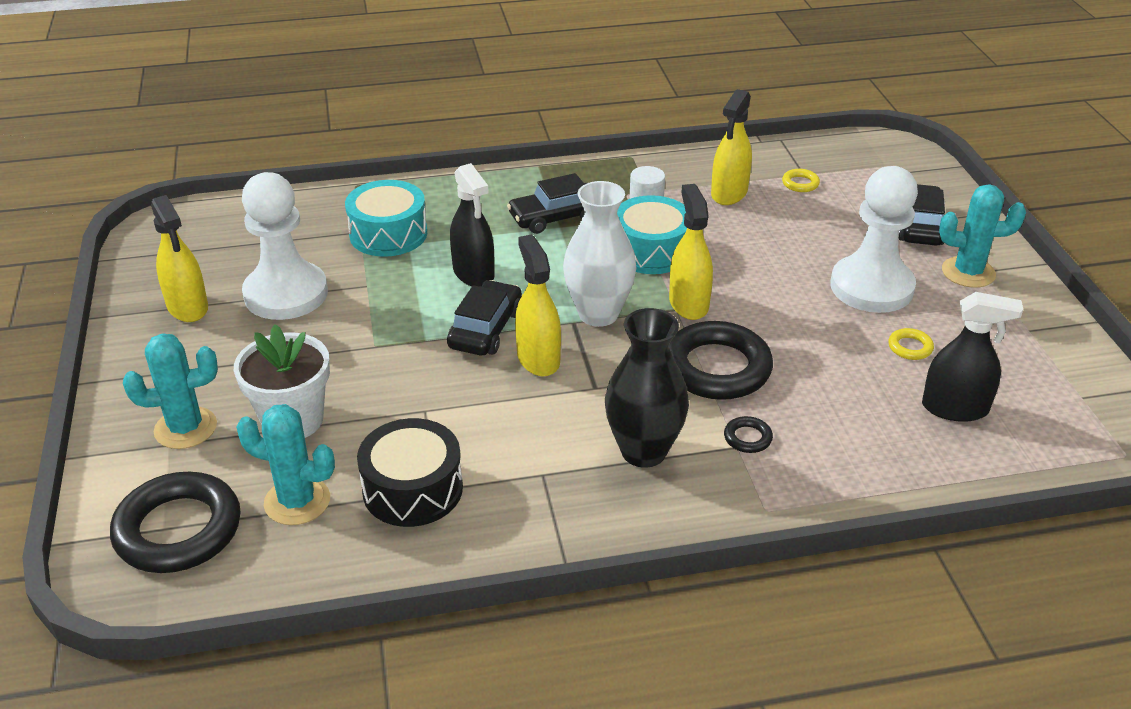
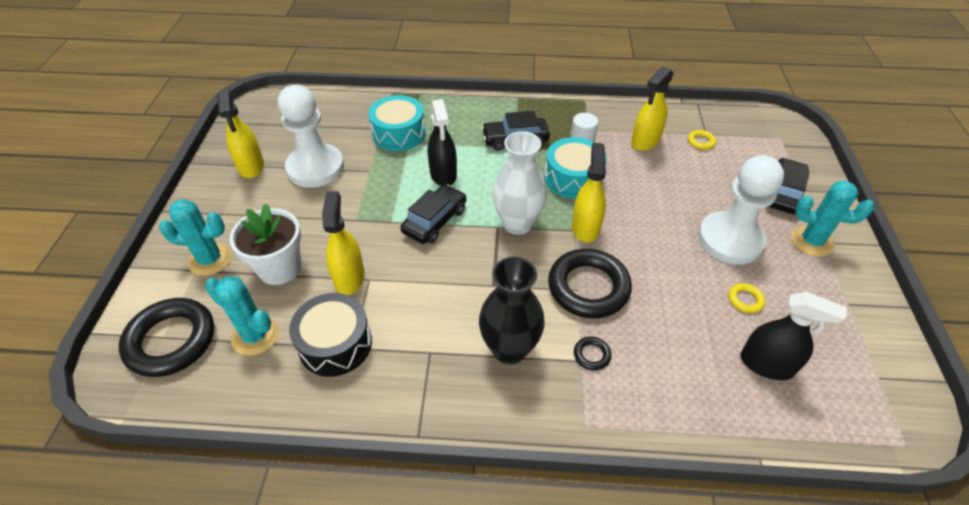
camera: 15 degrees right, 10 degrees up
yellow spray bottle [515,234,561,376] -> yellow spray bottle moved to [322,191,365,295]

